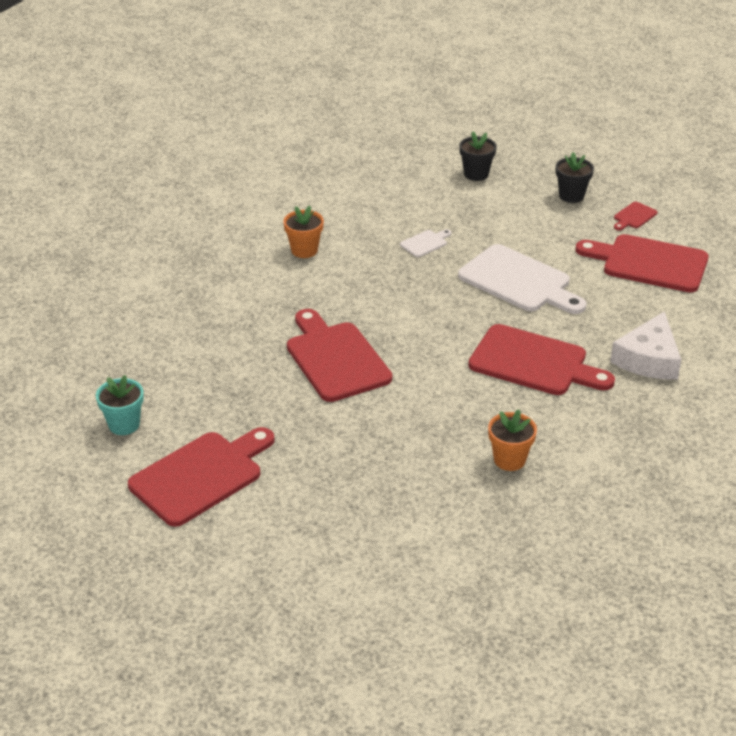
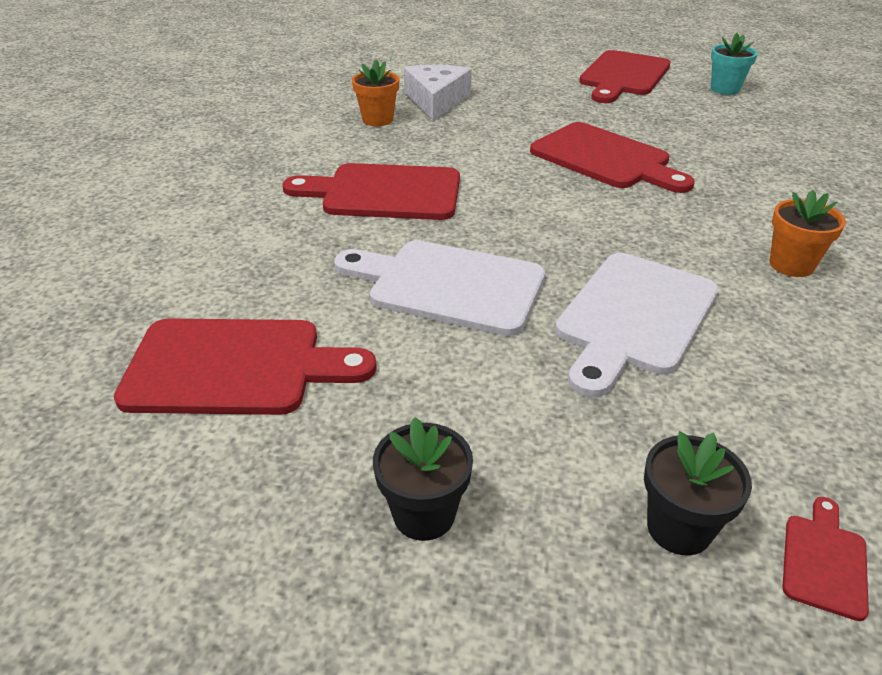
camera: 160 degrees right, 0 degrees up
white cutting board [400,229,452,257] -> white cutting board [555,253,718,397], size x2.29
white cheese [610,311,681,380] -> white cheese moved to [404,65,472,121]
red cutting board [614,202,658,231] -> red cutting board moved to [782,497,869,621]

